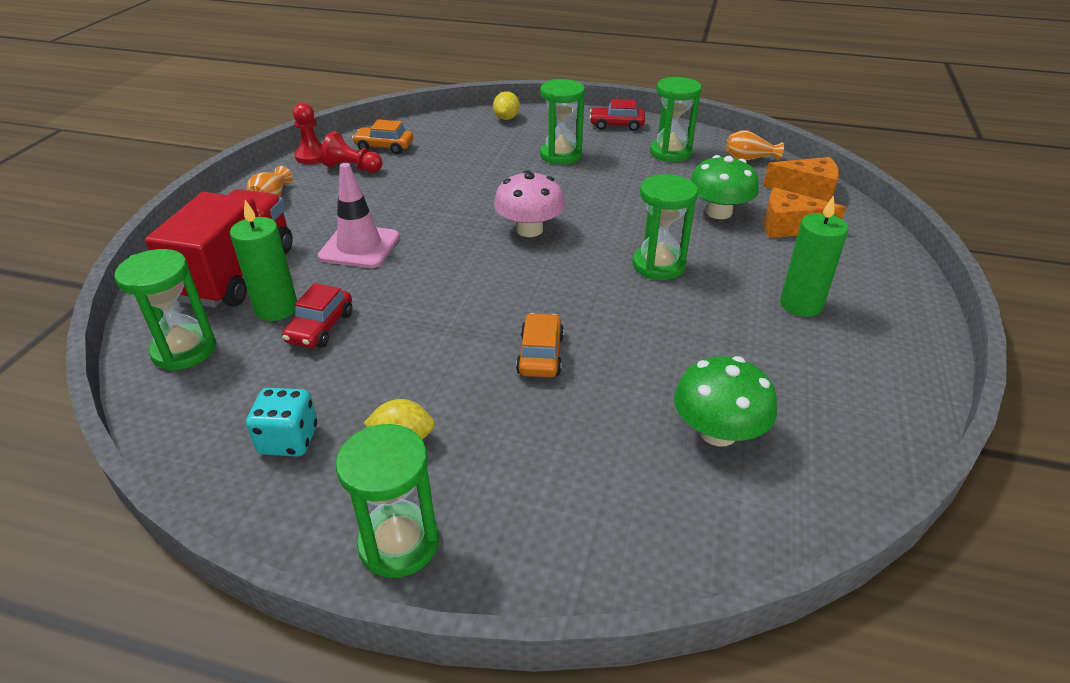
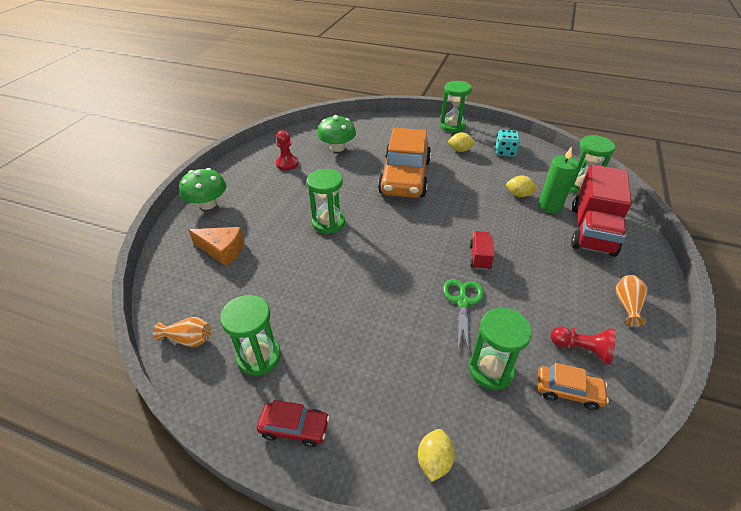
camera: 175 degrees left, 5 degrees up
red car [282,283,352,348] -> yellow lemon [506,175,538,197]
red pawn [293,103,323,164] -> red pawn moved to [276,130,299,170]
pink traffic cone [318,163,399,268] -> none
pink mushroom [494,170,565,237] -> none
orange car [516,313,564,377] -> orange car [378,128,431,198], size x2.23
green hourglass [540,79,585,165] -> green hourglass moved to [469,308,532,390]
green mushroom [690,155,759,219] -> green mushroom moved to [179,168,226,210]
orange cheese [763,157,839,202] -> none
green candle [780,195,848,317] -> none
none -> green scissors [443,279,484,353]
none -> red truck [470,231,494,270]

